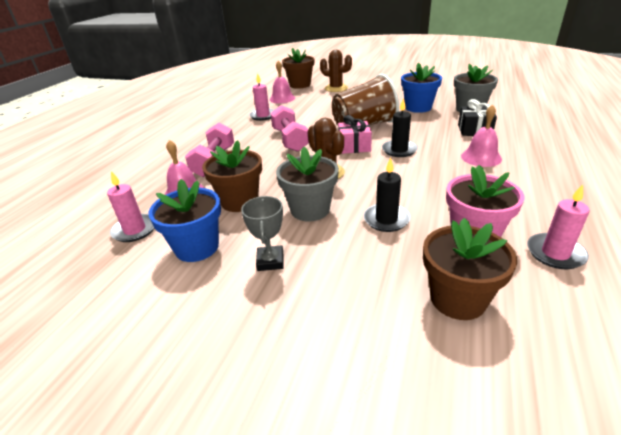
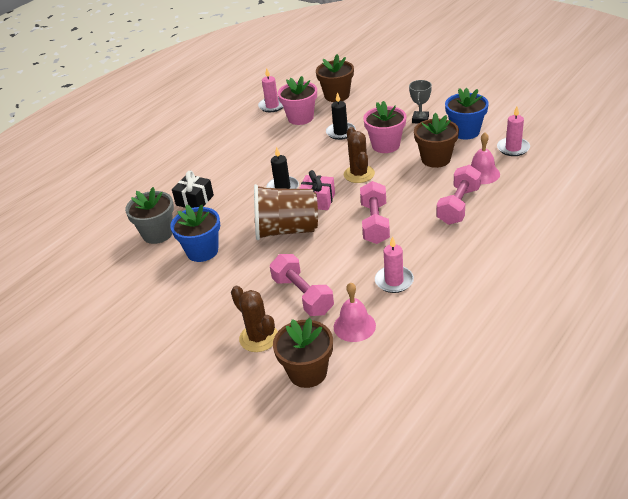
camera: 160 degrees left, 5 degrees up
grey flower pot [276,147,339,221] -> pink flower pot [363,101,406,153]
pink bell [461,104,502,167] -> none
none -> pink dumbbell [270,254,334,316]

